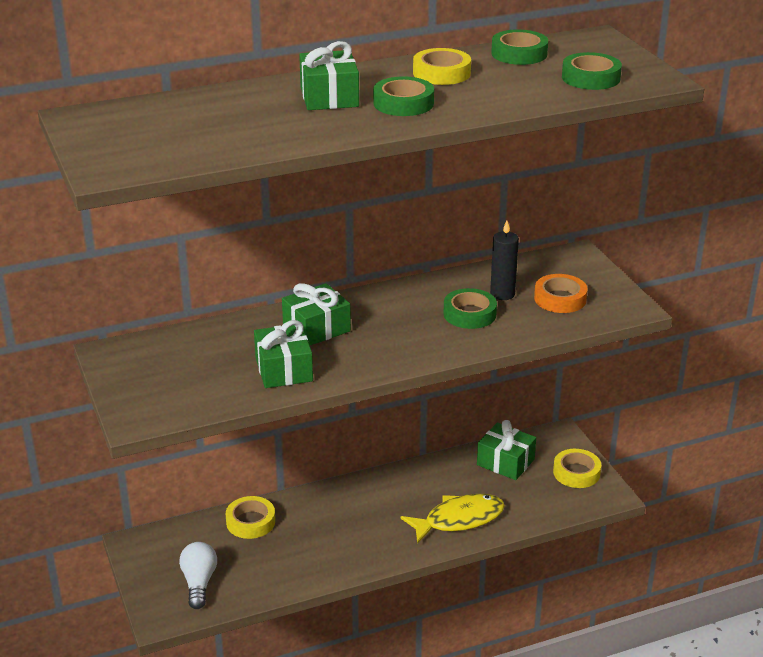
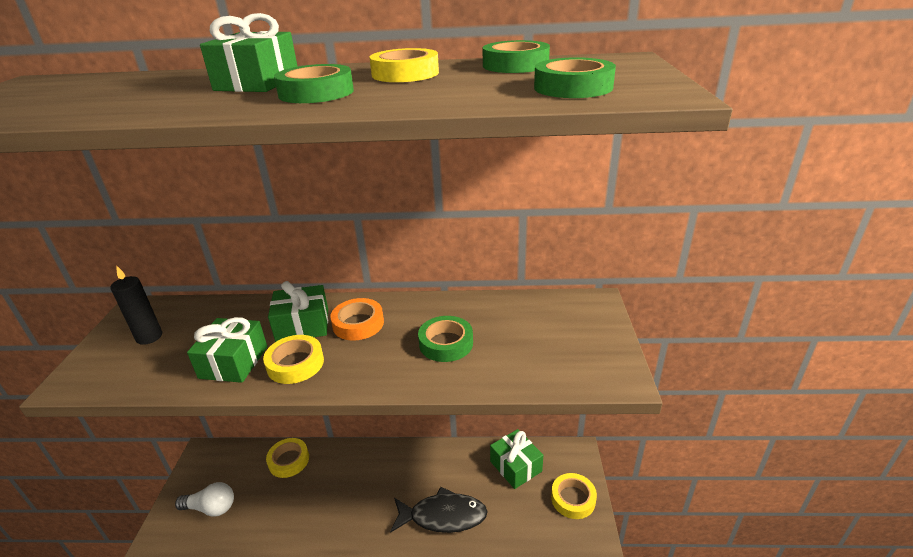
camera: 25 degrees right, 0 degrees up
white light bulb [179,542,217,609] -> white light bulb turned 75 degrees clockwise [175,482,234,517]
yellow fish [401,494,505,544] -> black fish [390,487,488,533]
black candle [490,220,519,300] -> black candle moved to [110,266,162,345]
orange tape [534,274,588,313] -> orange tape moved to [330,298,384,340]
none -> yellow tape [263,335,324,384]

